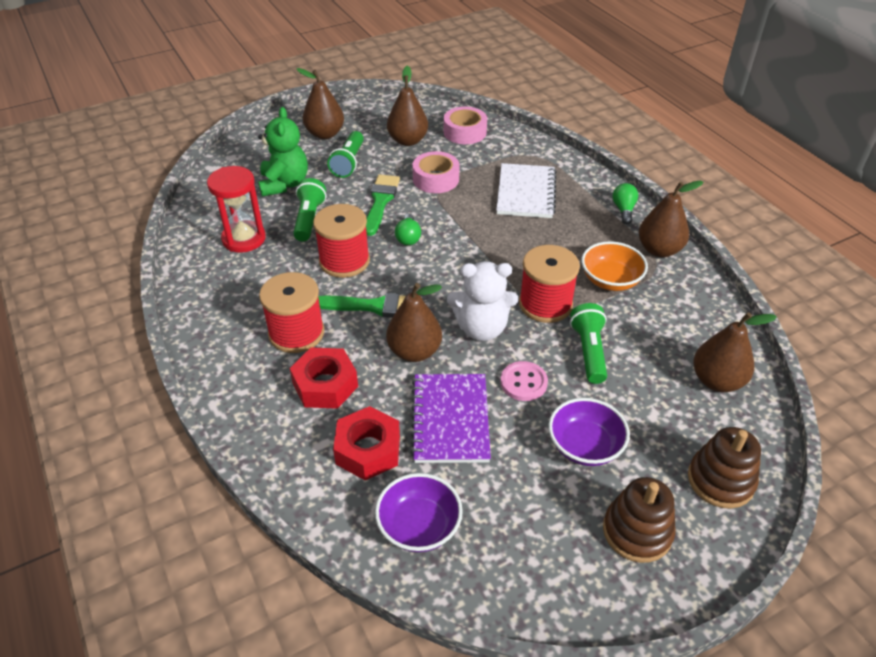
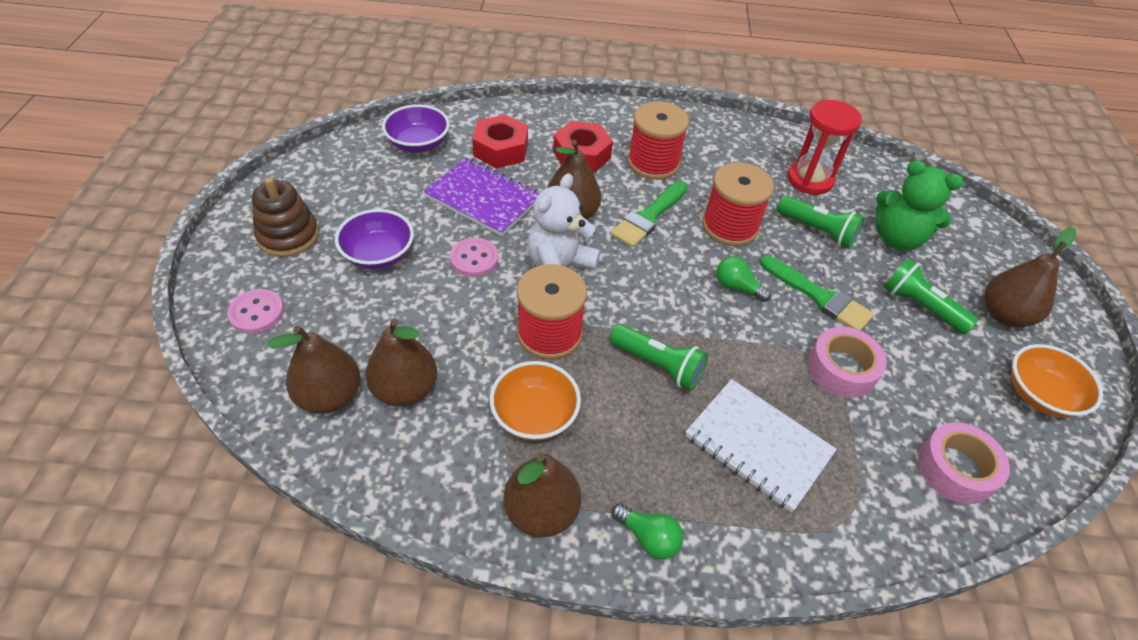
camera: 120 degrees right, 5 degrees up
brown pear [387,66,428,146] -> brown pear moved to [366,319,437,407]
green flashlight [570,303,607,384] -> green flashlight moved to [610,324,708,391]
brown stacking toy [688,427,761,509] -> pink button [227,289,284,334]
none -> orange bowl [1011,344,1103,418]

